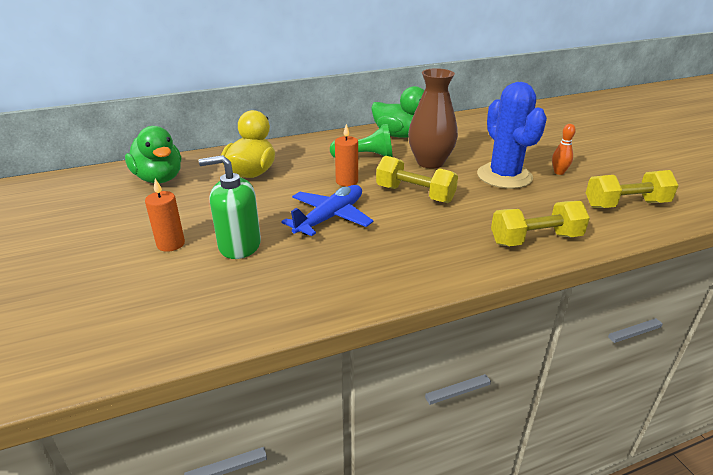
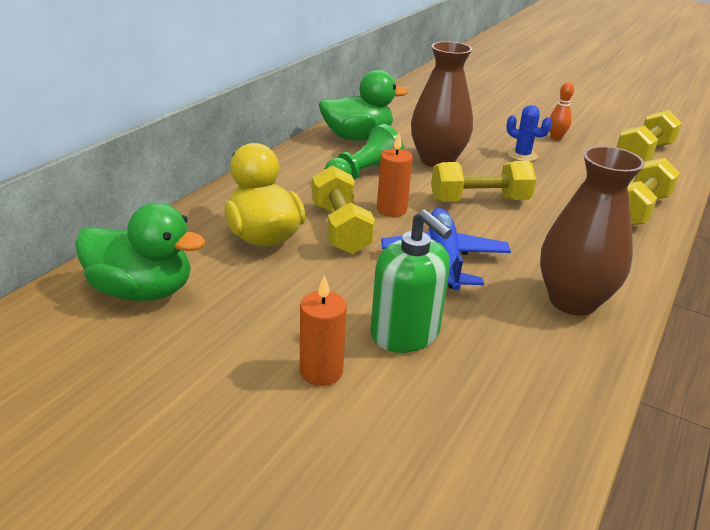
camera: 40 degrees left, 0 degrees up
green soap dispenser [199,155,261,259] -> green soap dispenser turned 90 degrees counterclockwise [371,210,452,353]
blue cactus [477,82,547,189] -> blue cactus [506,105,552,161], size x0.47
none -> yellow dumbbell [312,166,375,254]
none -> brown vase [540,146,645,316]

